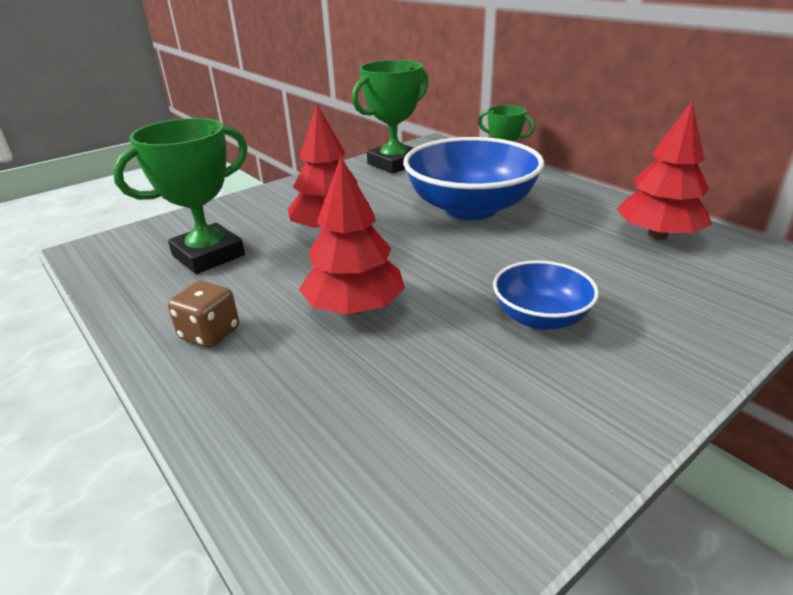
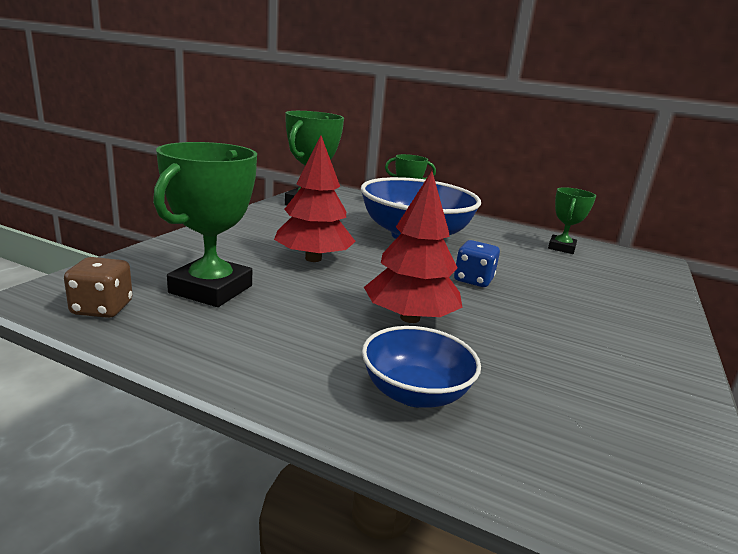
camera: 30 degrees left, 10 degrees down
brown dice [168,281,239,348] -> brown dice moved to [64,257,133,318]
blue bowl [493,260,599,330] -> blue bowl moved to [362,326,481,408]
red tree [616,101,712,240] -> green trophy [548,187,596,254]
none -> blue dice [454,240,500,287]

